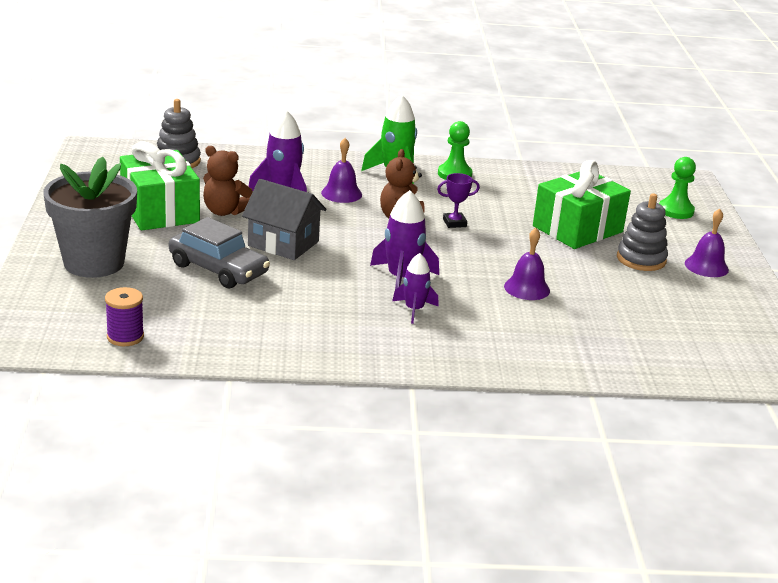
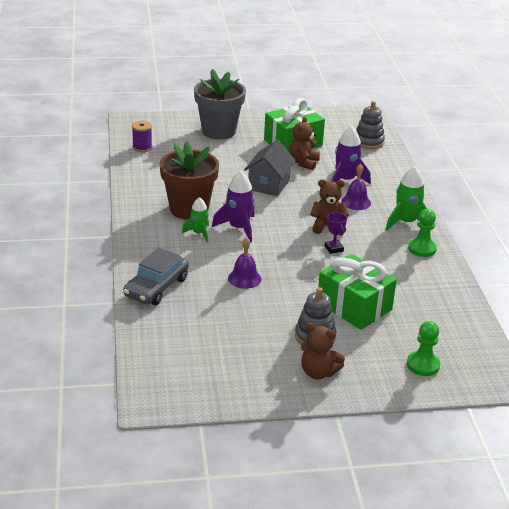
camera: 85 degrees right, 5 degrees up
grey car [169,217,270,288] -> grey car moved to [123,247,189,305]
purple rocket [392,253,439,324] -> green rocket [182,197,209,242]
purple bell [685,209,729,277] -> brown teddy bear [301,323,345,379]
none -> brown flower pot [160,141,219,220]

